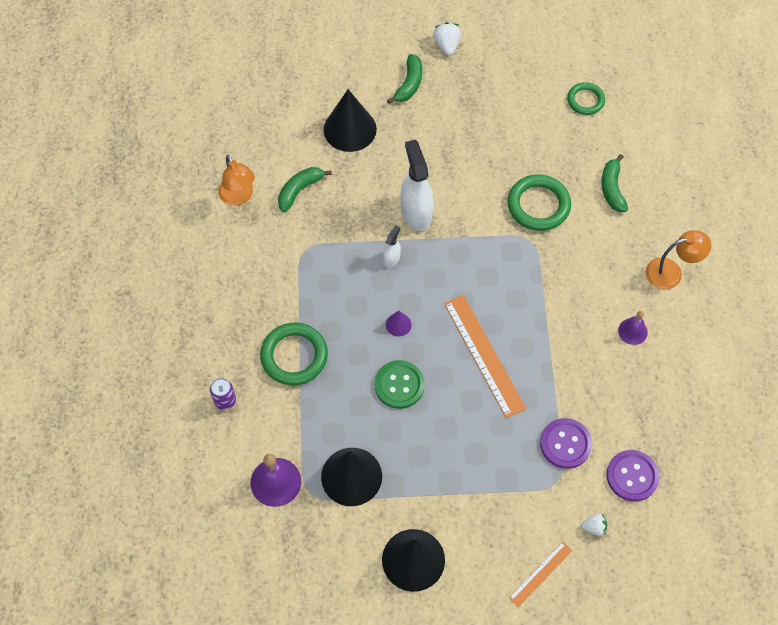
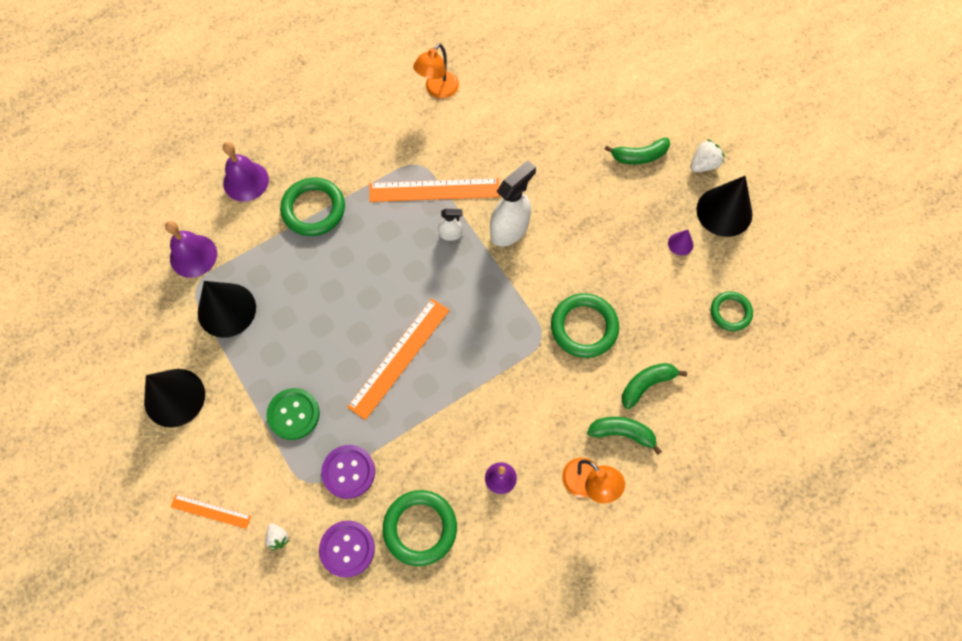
camera: 60 degrees right, 5 degrees up
purple can [210,378,236,410] -> purple bell [223,142,269,202]
green banana [278,167,332,212] -> green banana moved to [587,417,662,455]
black cone [324,89,377,152] -> black cone moved to [697,176,752,237]
green button [375,360,425,409] -> green button moved to [266,388,320,440]
purple cone [386,311,412,337] -> purple cone moved to [668,230,693,256]
none -> orange ruler [369,178,500,202]
none -> green ring [383,490,457,566]

